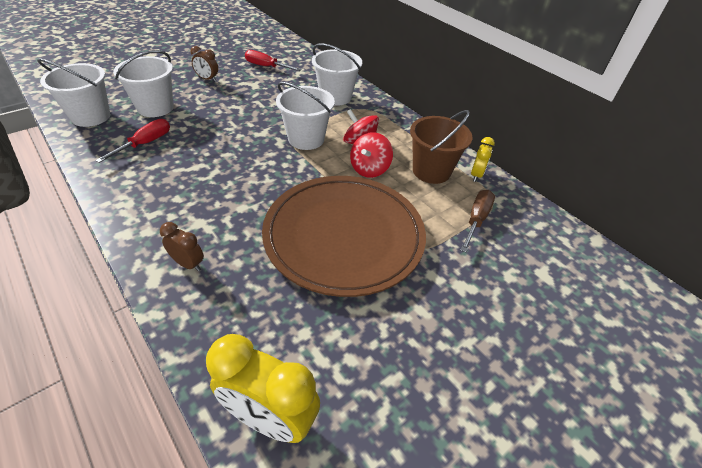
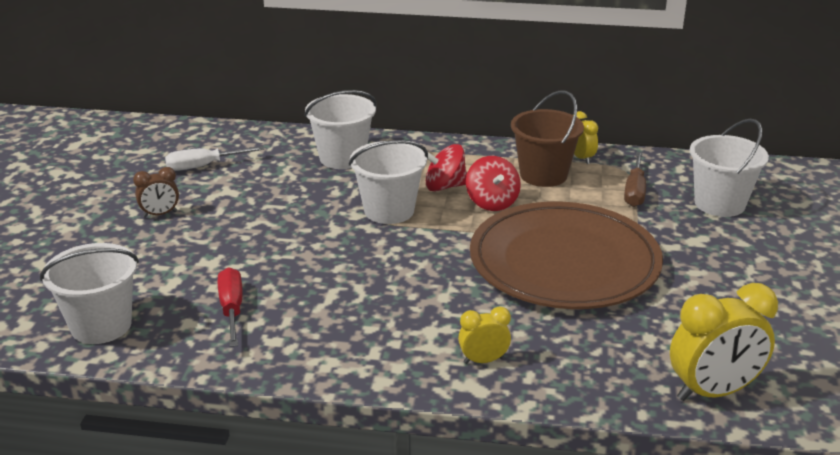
camera: 40 degrees left, 15 degrees down
white bucket [113,50,174,117] -> white bucket moved to [690,119,769,217]
brown clock [160,222,204,271] -> yellow clock [458,307,511,364]
red screwdriver [245,50,301,71] -> white screwdriver [165,146,264,171]
brown screwdriver [460,190,495,252] -> brown screwdriver turned 150 degrees counterclockwise [624,152,646,207]

